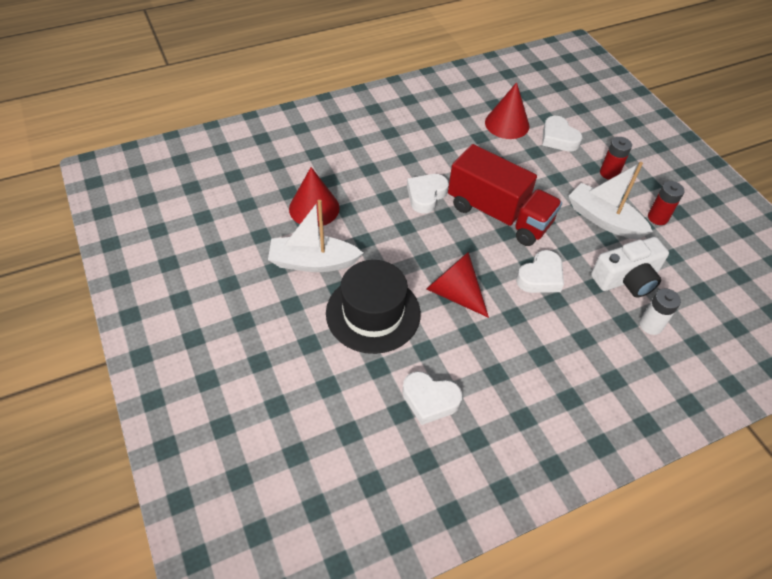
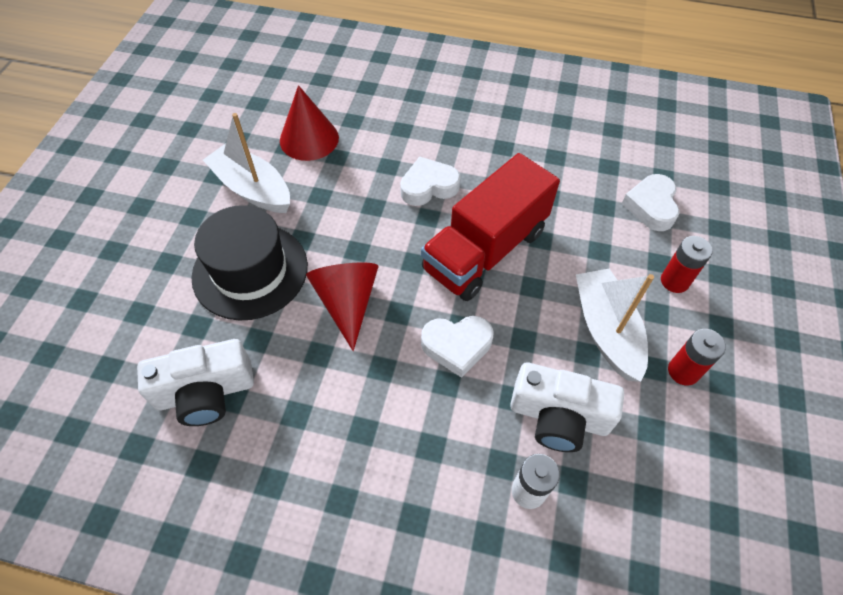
camera: 40 degrees right, 5 degrees up
white heart [402,371,462,425] -> white camera [137,339,254,426]
red truck [448,144,562,246] -> red truck turned 60 degrees clockwise [421,153,560,301]
red cone [485,82,529,139] -> none

